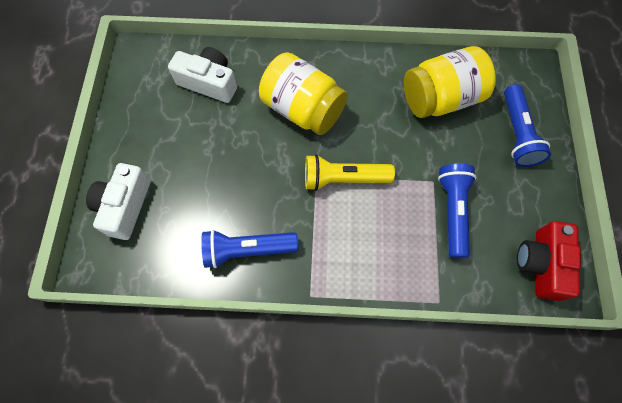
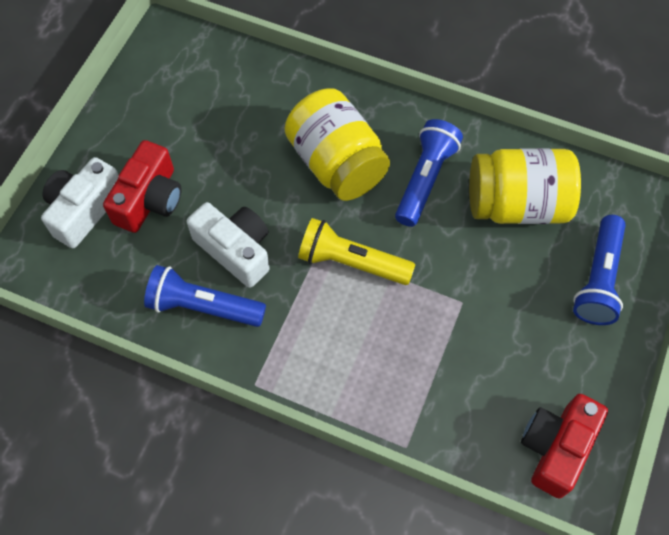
camera: 20 degrees right, 5 degrees down
white camera [168,47,237,103] -> white camera moved to [187,202,270,288]
blue flashlight [438,163,476,258] -> blue flashlight moved to [395,119,463,227]
none -> red camera [103,140,182,233]

